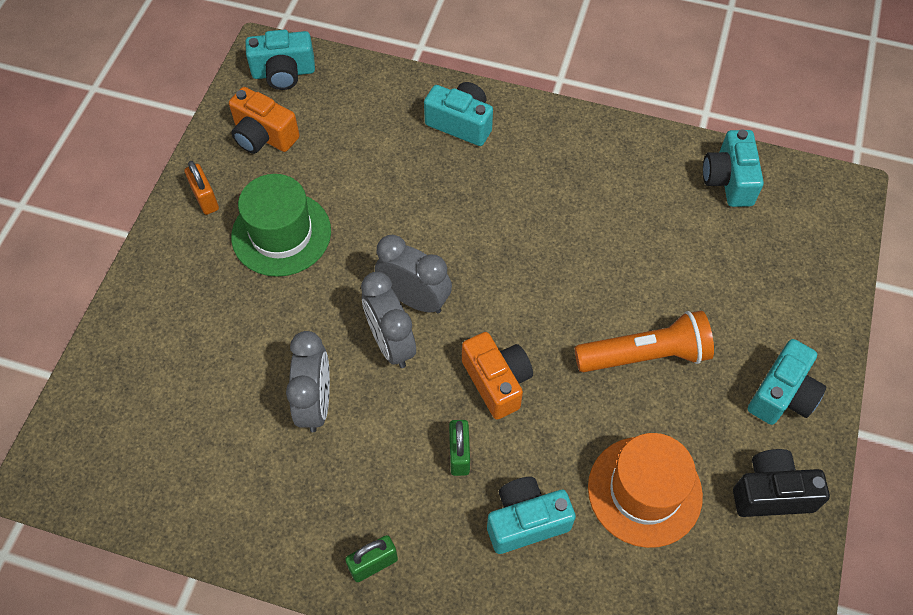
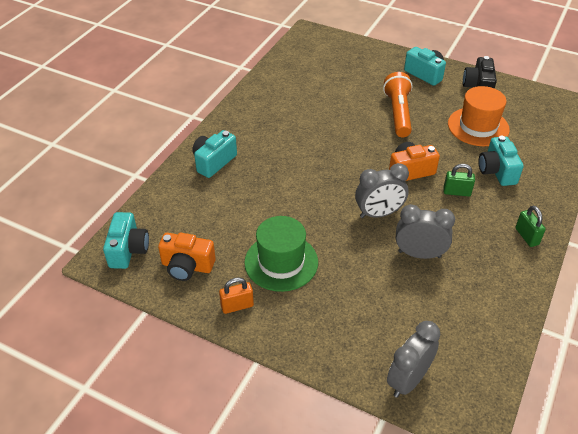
camera: 80 degrees left, 15 degrees down
orange camera [229,87,300,154] -> orange camera turned 60 degrees clockwise [158,233,216,281]
grey clock [375,235,452,314] -> grey clock moved to [387,321,440,398]
turquoise camera [703,129,764,207] -> none

